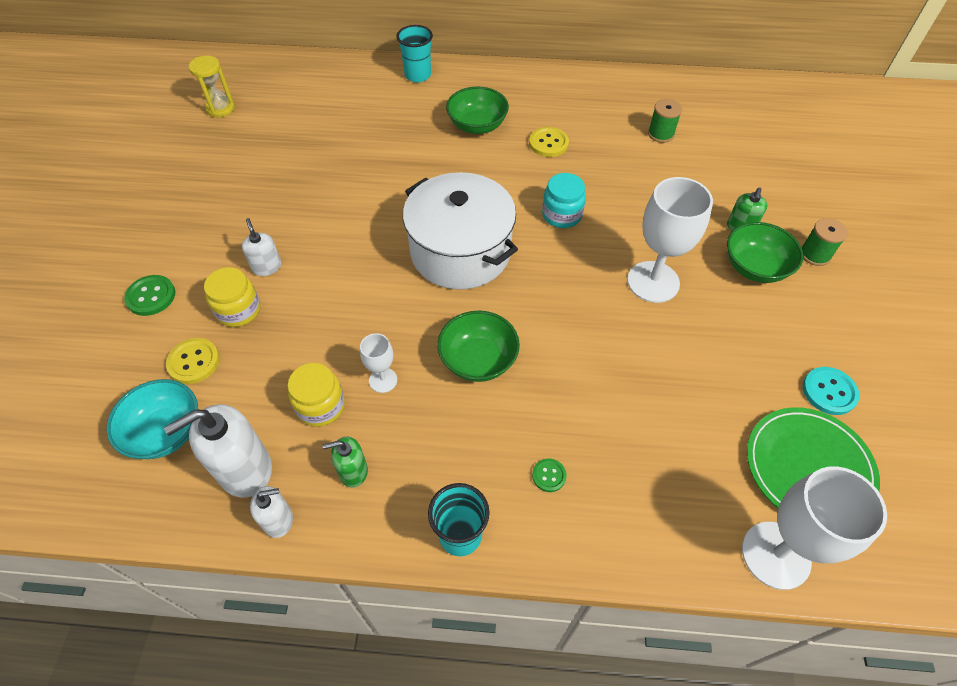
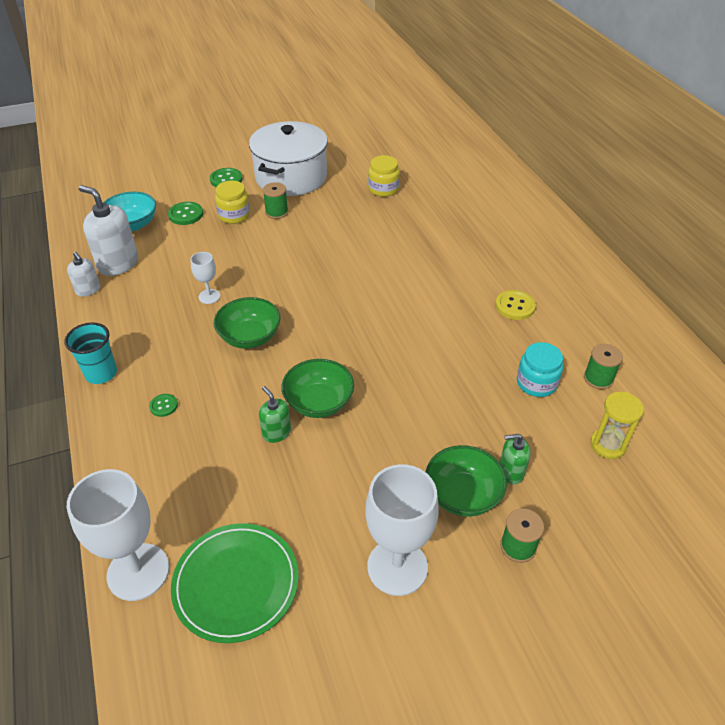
camera: 65 degrees right, 10 degrees down
yellow button [166,338,220,384] -> green button [168,202,203,225]
yellow hourglass [189,55,235,118] -> yellow hourglass moved to [590,392,644,459]
white soap dispenser [242,218,281,276] -> green spool [263,182,288,219]
yellow jar [288,363,345,427] -> yellow jar moved to [368,155,400,197]
green soap dispenser [322,437,368,488] -> green soap dispenser moved to [259,386,291,443]
turquoise cup [396,25,433,82] -> none
white pot [403,172,518,289] -> white pot moved to [249,121,328,196]
green bowl [446,87,509,134] -> green bowl moved to [281,359,354,418]
turquoise jar [542,173,586,228] -> turquoise jar moved to [517,342,563,397]
white goblet [627,177,713,303] -> white goblet moved to [365,464,439,596]
turquoise button [803,367,859,415] -> none

